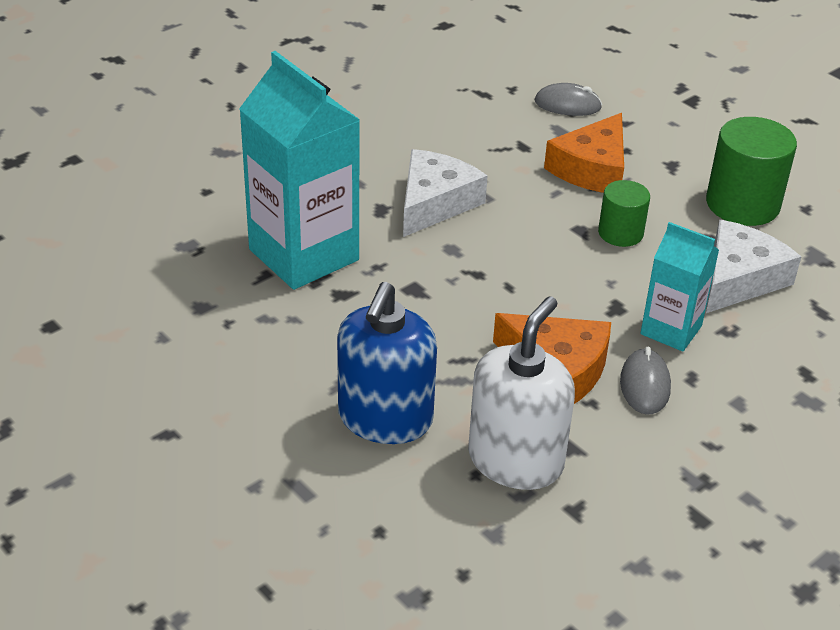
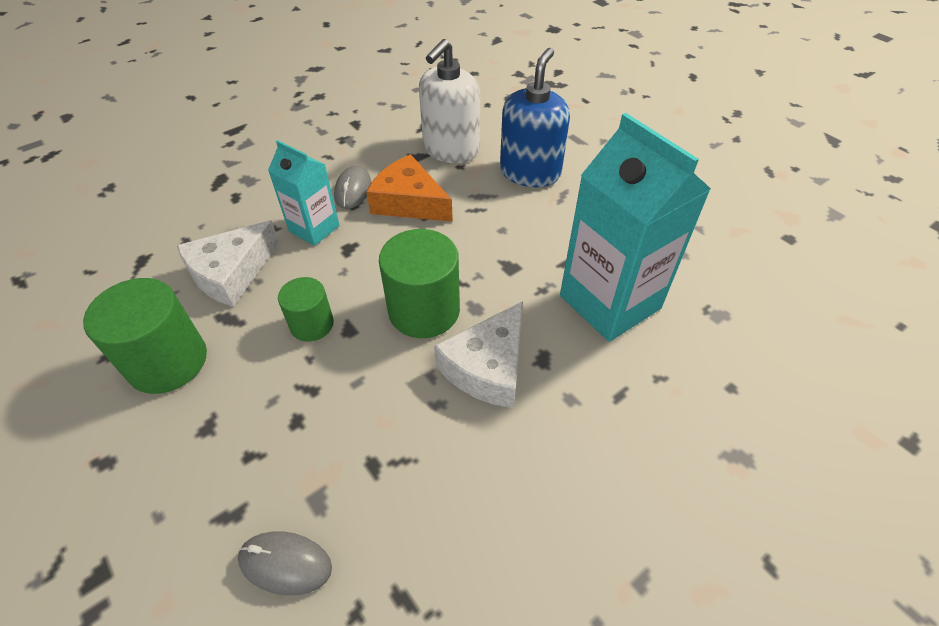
camera: 175 degrees left, 10 degrees up
orange cheese [544,113,624,193] -> none
none -> green cylinder [379,229,460,338]

